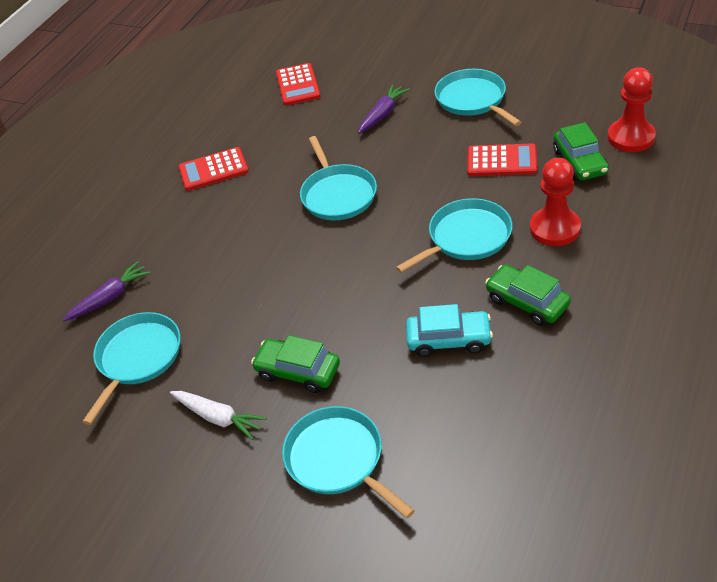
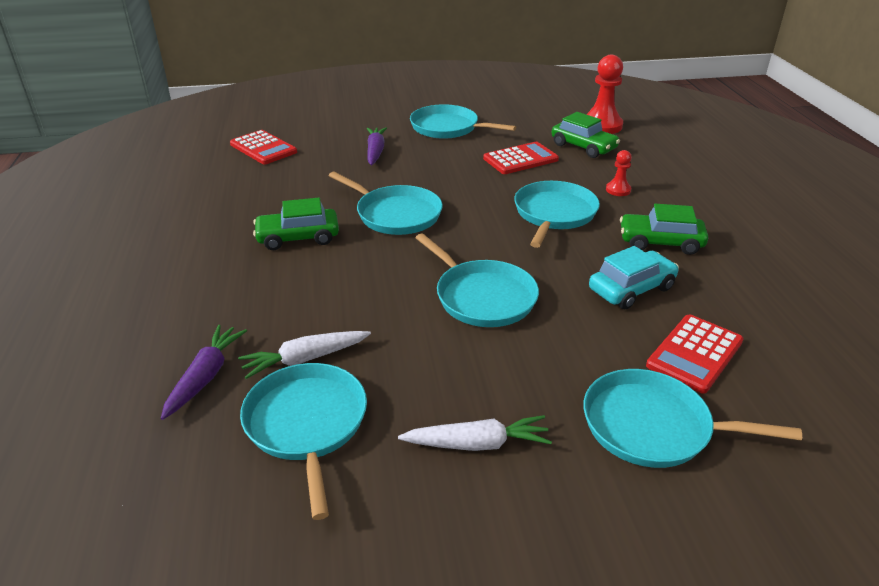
camera: 40 degrees left, 10 degrees down
red calculator [178,147,249,191] -> red calculator moved to [646,314,744,394]
green car [251,335,340,393] -> green car moved to [253,198,339,250]
red pawn [530,158,581,246] -> red pawn [606,150,632,196], size x0.51
none -> white carrot [238,331,371,379]
none -> turquoise pan [415,233,539,327]

